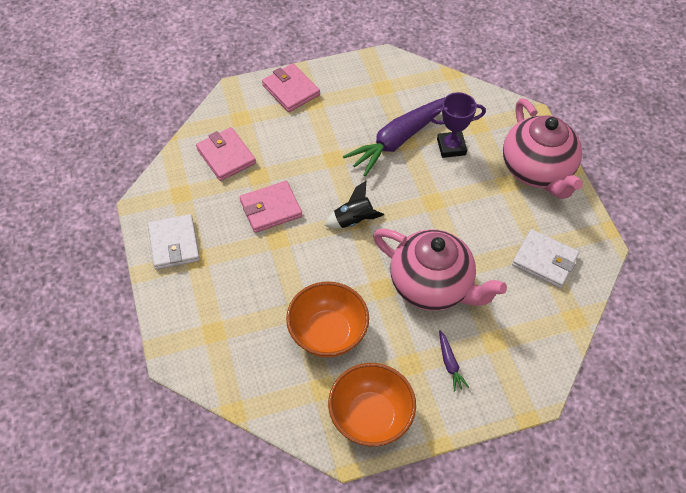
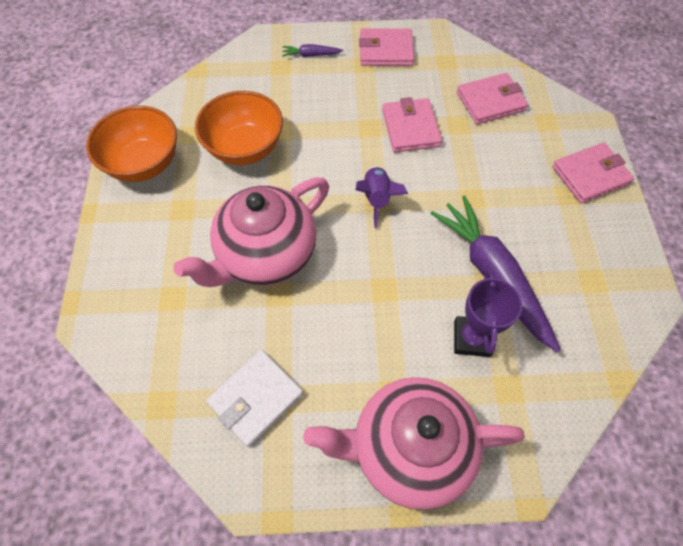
camera: 105 degrees right, 5 degrees up
white wallet [148,214,200,270] -> pink wallet [359,29,414,66]
black rocket [325,181,384,228] -> purple rocket [355,166,408,228]
purple carrot [439,330,469,392] -> purple carrot moved to [282,44,343,57]

